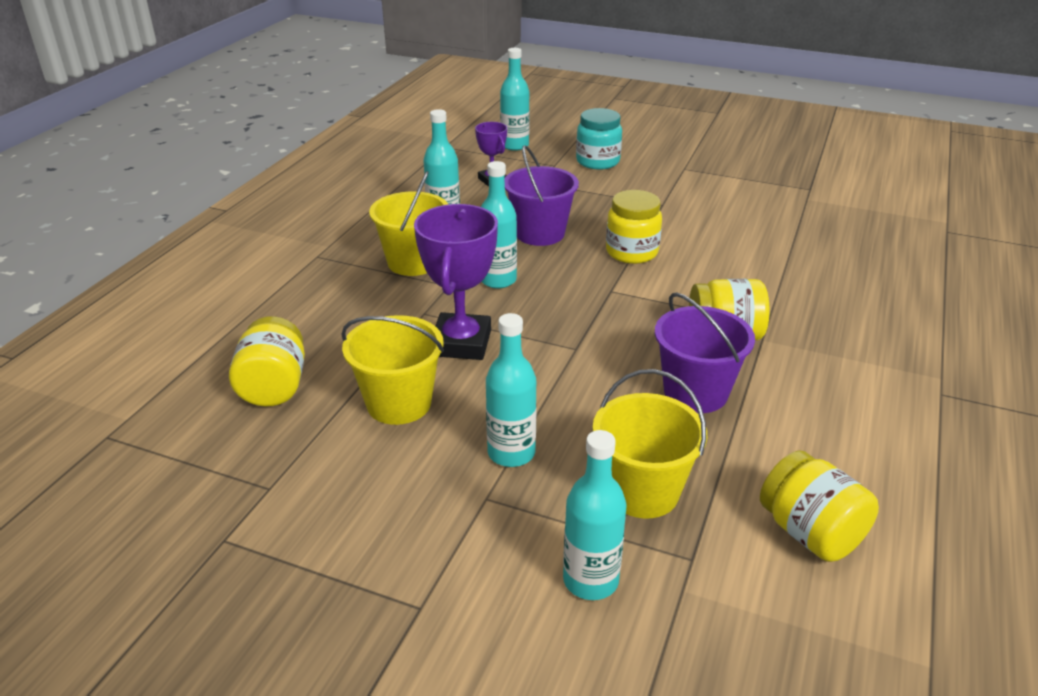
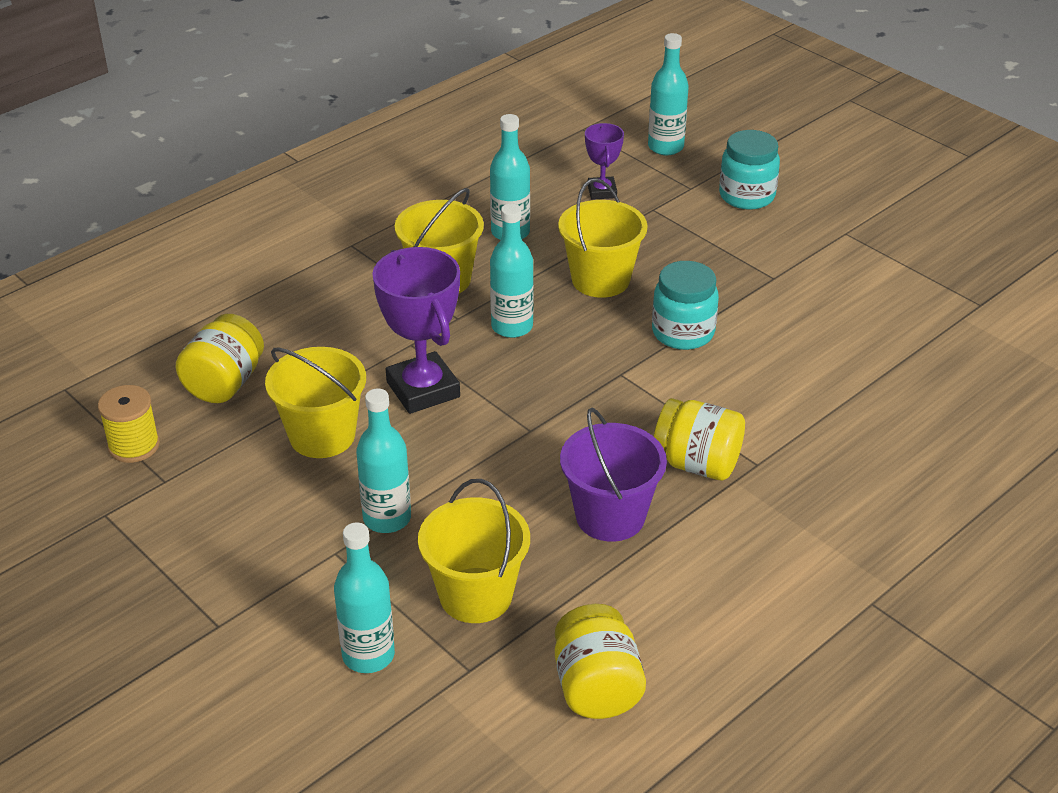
camera: 25 degrees right, 5 degrees up
purple trophy [414,204,498,360] -> purple trophy turned 60 degrees counterclockwise [372,247,460,414]
purple bucket [505,145,579,246] -> yellow bucket [558,178,648,298]
yellow jar [606,190,662,264] -> turquoise jar [652,261,719,350]
none -> yellow spool [98,385,160,463]

